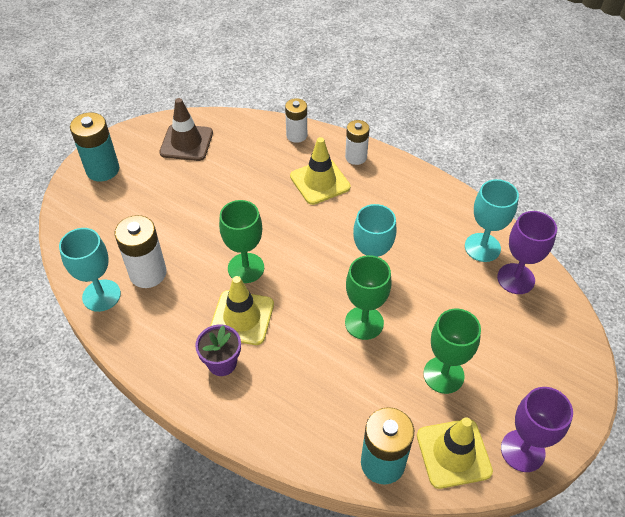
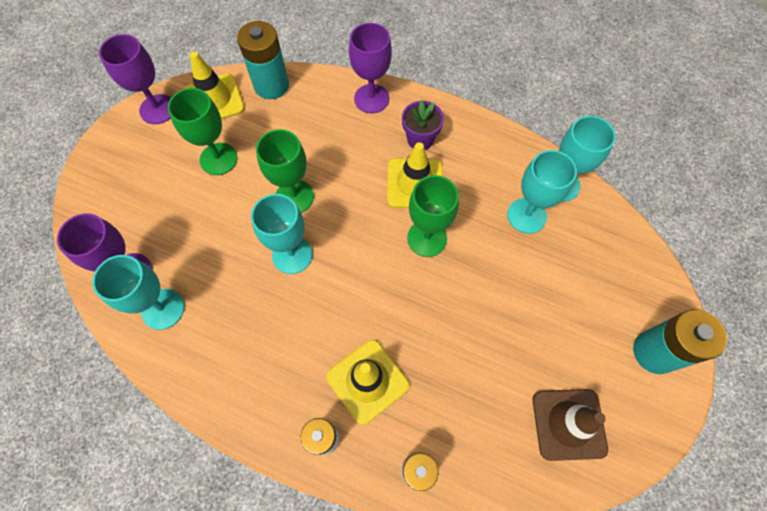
camera: 170 degrees right, 15 degrees up
white battery [115,215,167,288] -> turquoise goblet [507,150,577,234]
none -> purple goblet [349,23,392,113]

